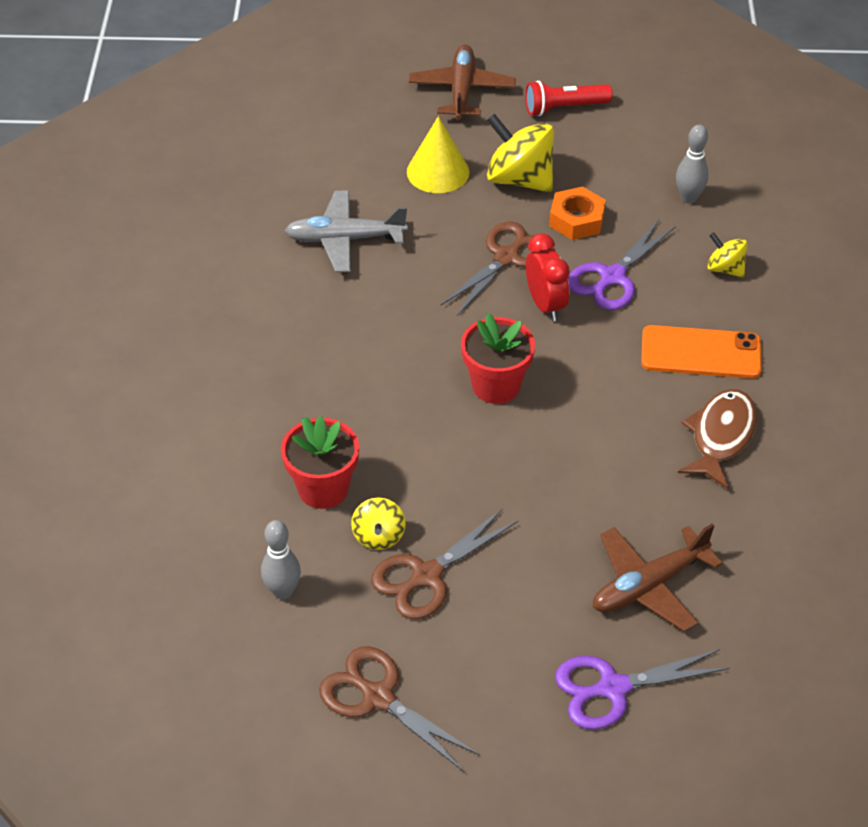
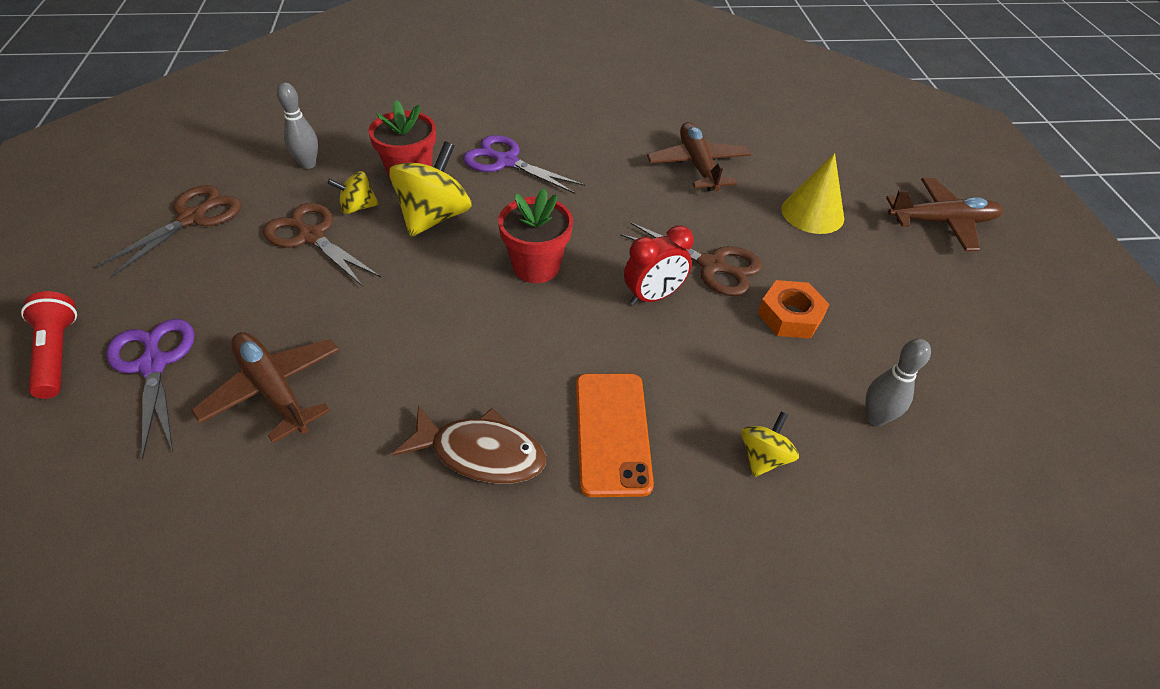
camera: 80 degrees right, 0 degrees up
grey plane [285,190,408,272] -> brown plane [647,122,751,192]
yellow spinning top [487,114,554,192] -> yellow spinning top moved to [389,141,472,237]
red flashlight [525,81,613,116] -> red flashlight moved to [21,291,77,399]
purple scissors [568,220,676,310] -> purple scissors moved to [463,135,585,194]

